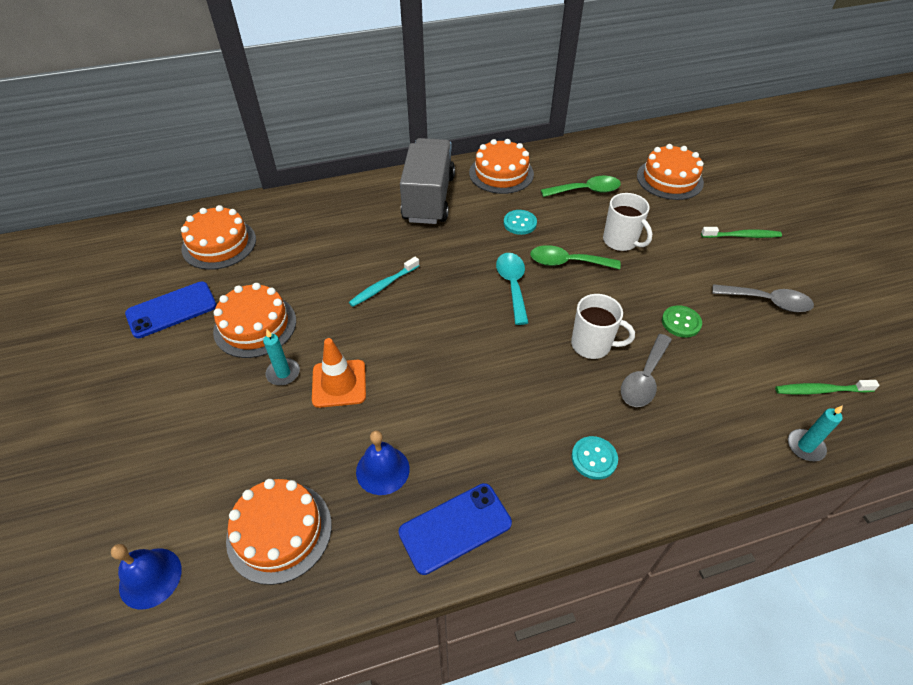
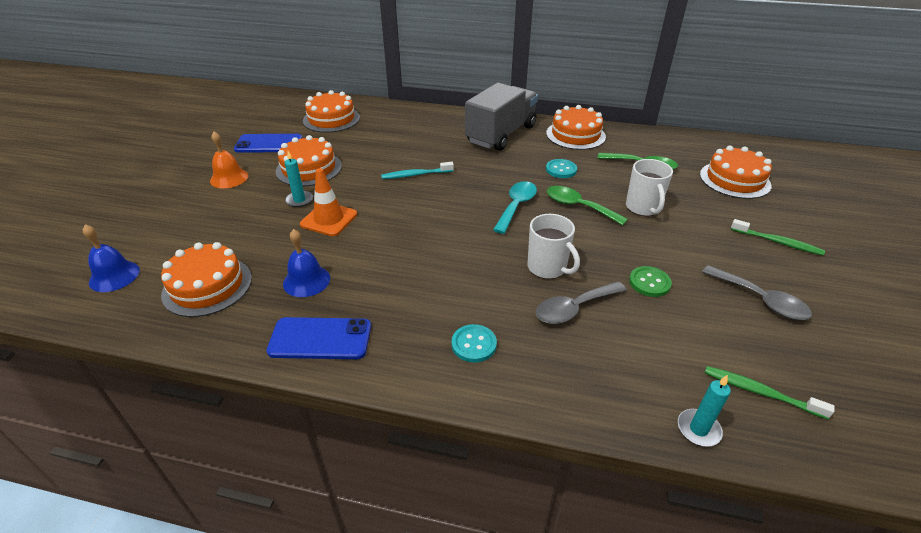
camera: 30 degrees right, 10 degrees down
none -> orange bell [210,132,248,188]

